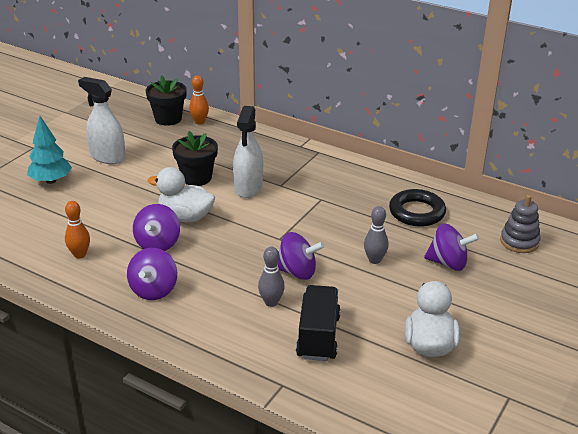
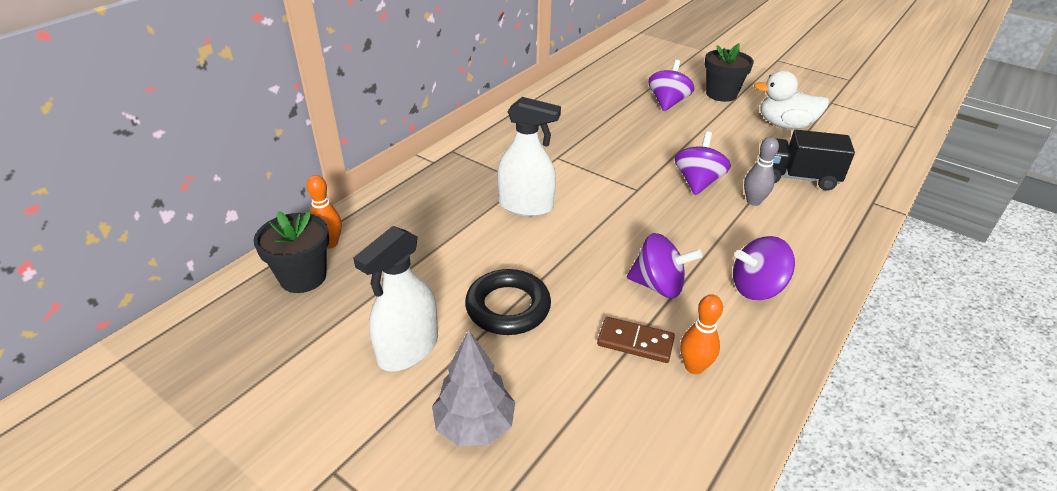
camera: 85 degrees left, 5 degrees up
turquoise tree [27,116,72,184] -> grey tree [432,330,515,446]
purple spinning top [127,248,177,300] -> purple spinning top turned 150 degrees clockwise [733,236,795,300]
white duck [148,167,215,223] -> none
black flower pot [172,131,218,186] -> black flower pot moved to [705,43,754,102]
grey bowling pin [364,206,389,264] -> none
black ring [389,189,446,226] -> black ring moved to [465,269,551,335]
grey stacking toy [500,195,541,253] -> none
none -> brown domino [597,317,675,363]

